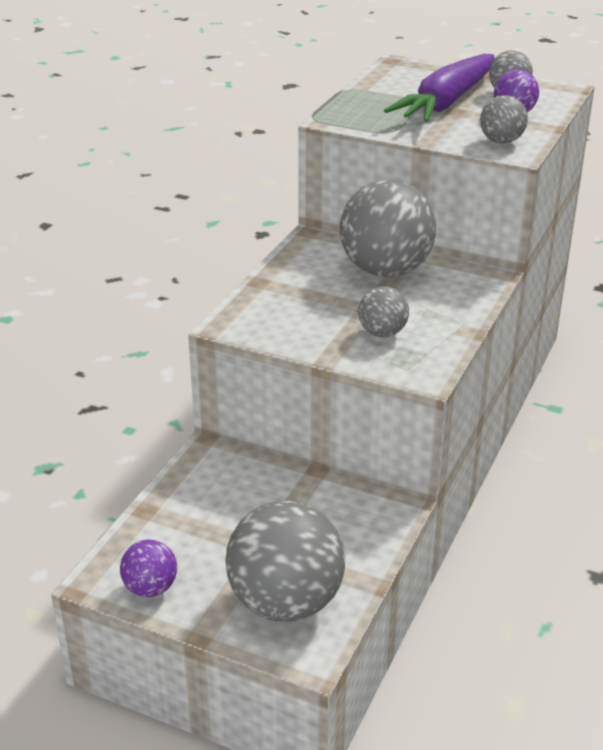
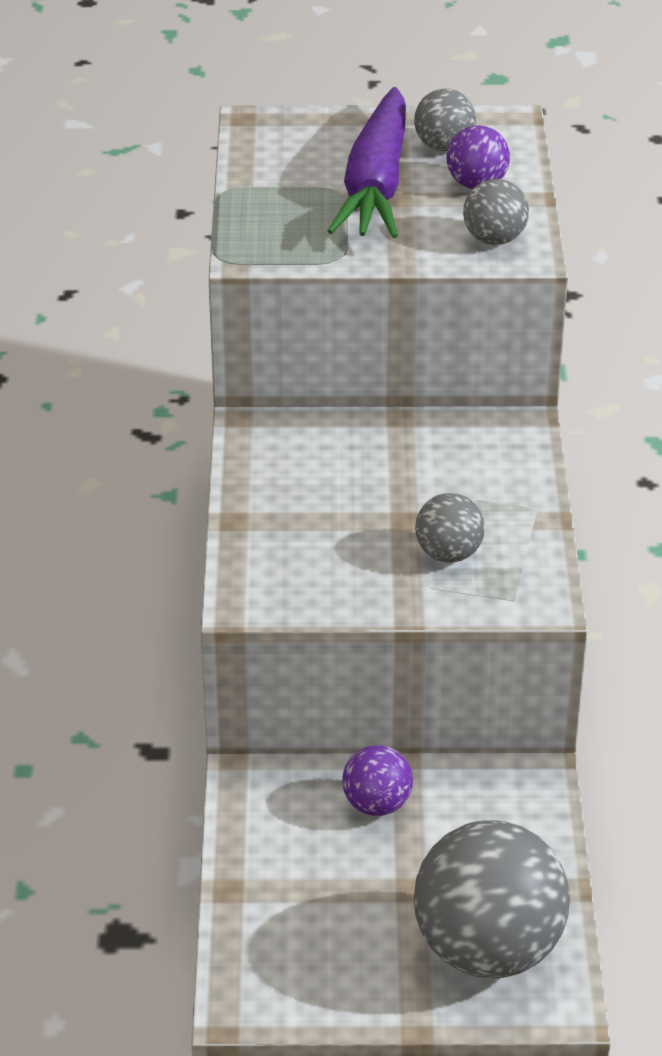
camera: 25 degrees left, 5 degrees up
purple ball [120,539,177,597] -> purple ball moved to [342,745,413,816]
grey ball [340,180,436,277] -> none

